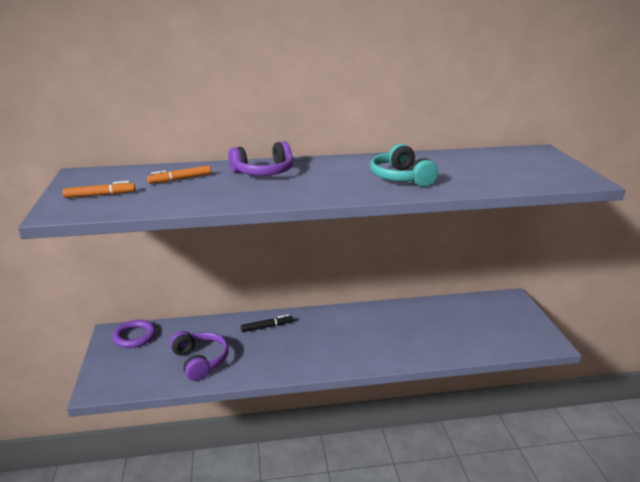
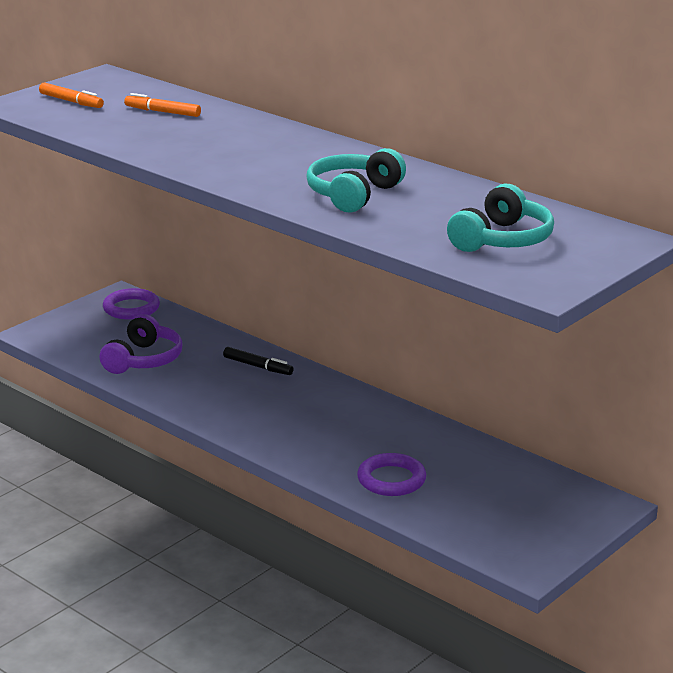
camera: 50 degrees right, 0 degrees up
purple headphones [228,141,294,176] -> none
none -> purple ring [357,453,426,496]
none -> turquoise headphones [447,183,554,252]

